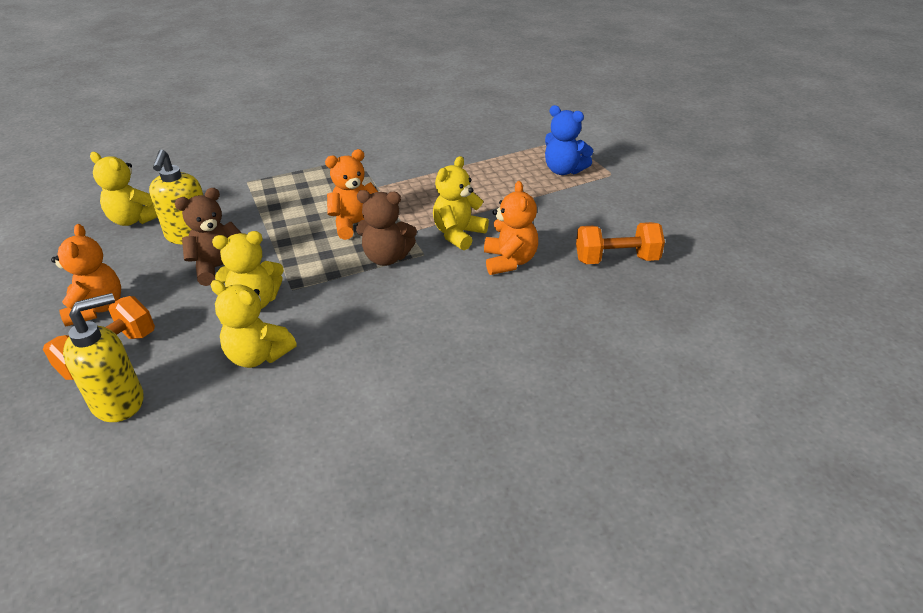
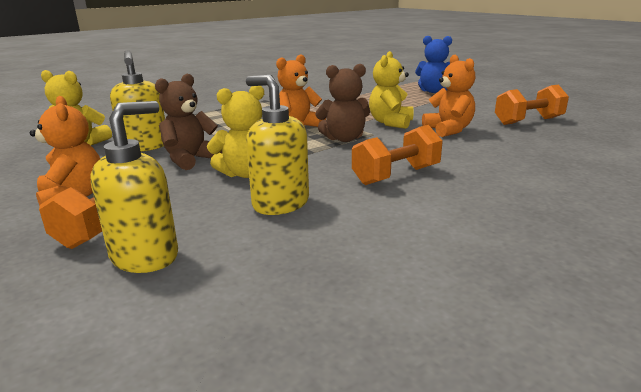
camera: 15 degrees left, 15 degrees down
yellow teddy bear [210,280,297,368] -> yellow soap dispenser [246,75,309,215]
none -> orange dumbbell [352,125,443,185]

